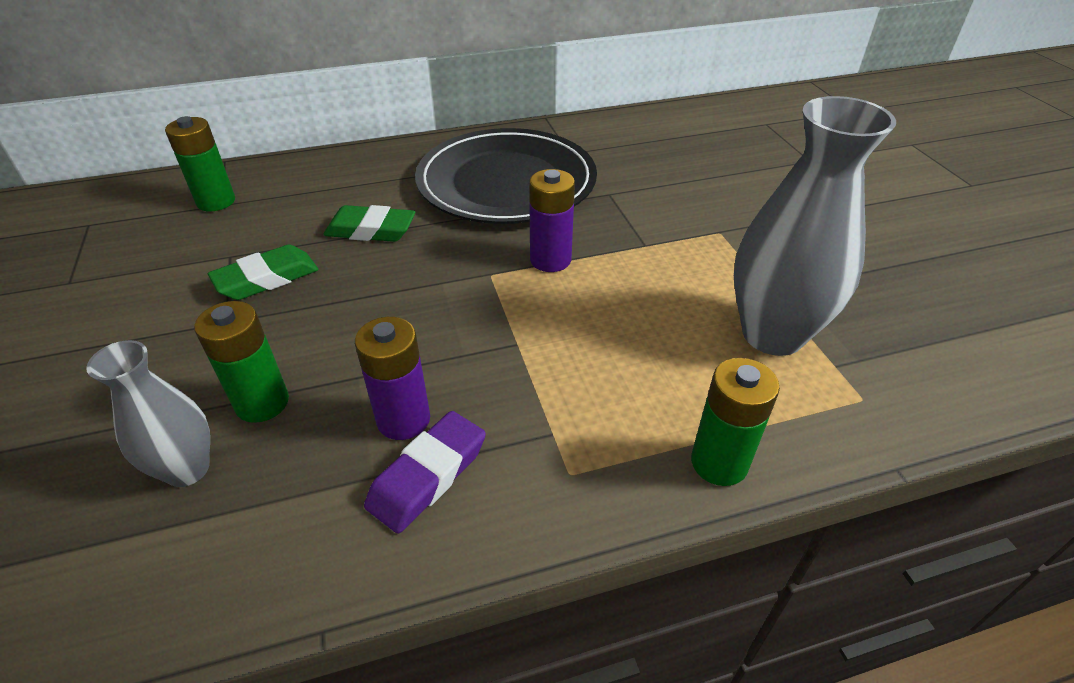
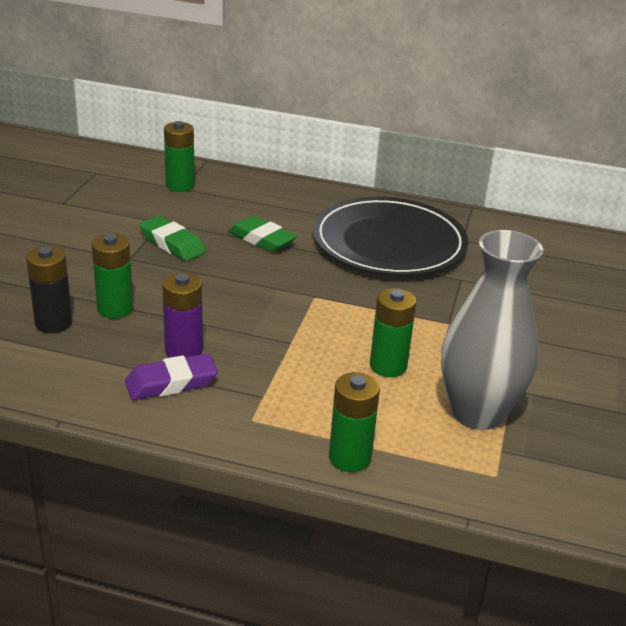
camera: 30 degrees right, 10 degrees down
grey vase [86,340,210,487] -> black battery [26,246,72,333]
green eraser [208,245,319,300] -> green eraser turned 45 degrees clockwise [139,216,206,261]
purple battery [529,169,575,272] -> none
none -> green battery [370,288,416,377]

